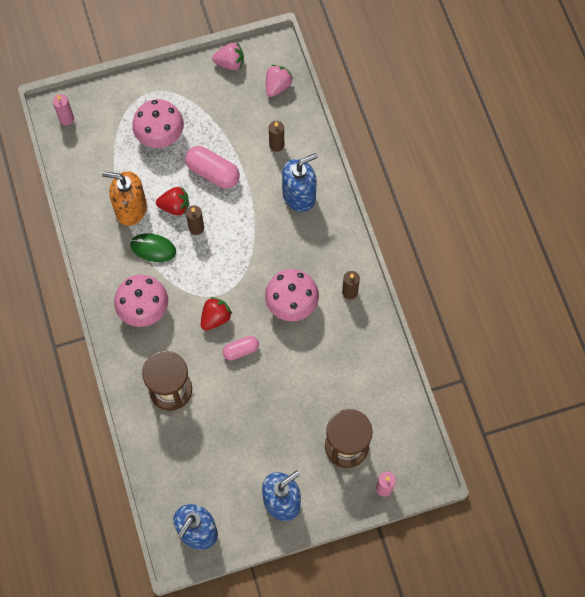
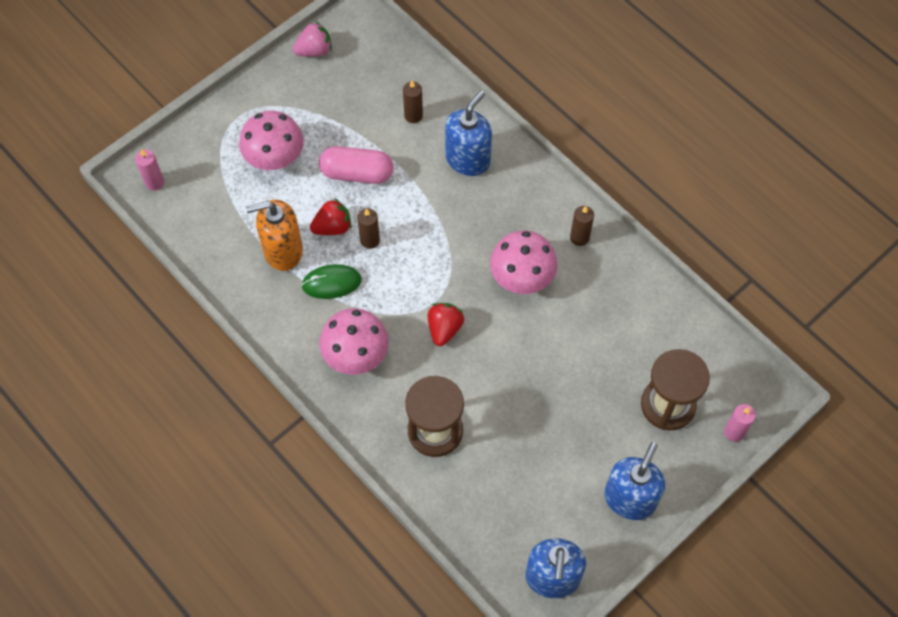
camera: 25 degrees left, 5 degrees down
pink capsule [223,336,259,360] -> none
pink strawberry [266,65,293,97] -> none

